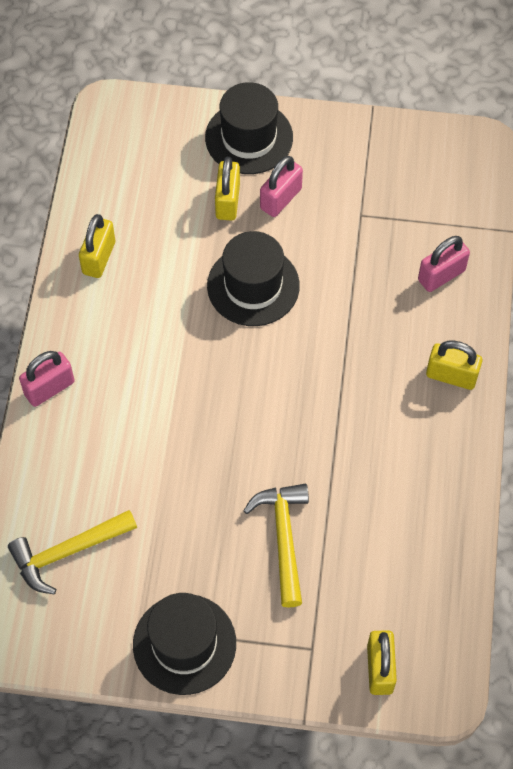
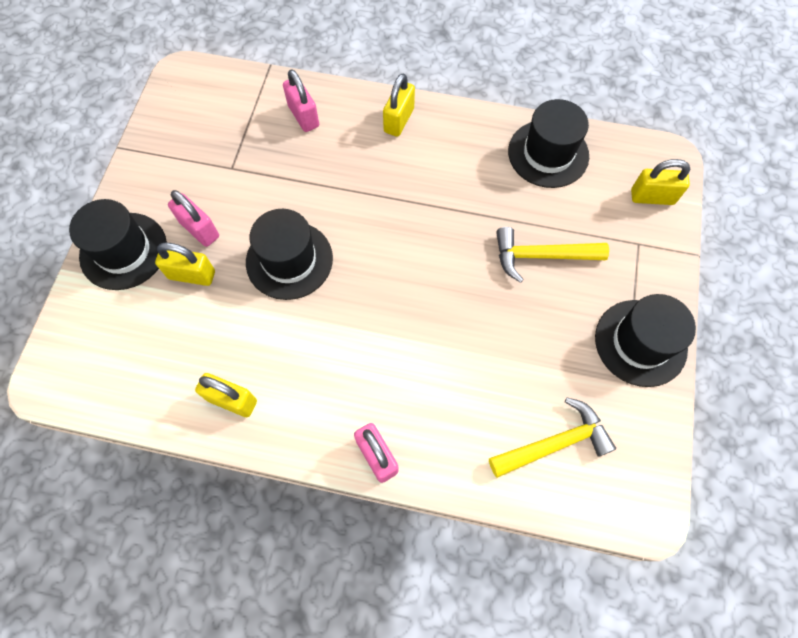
camera: 85 degrees left, 5 degrees up
yellow hammer [8,510,137,594] -> yellow hammer turned 90 degrees counterclockwise [489,398,616,478]
none -> black hat [508,99,589,188]

